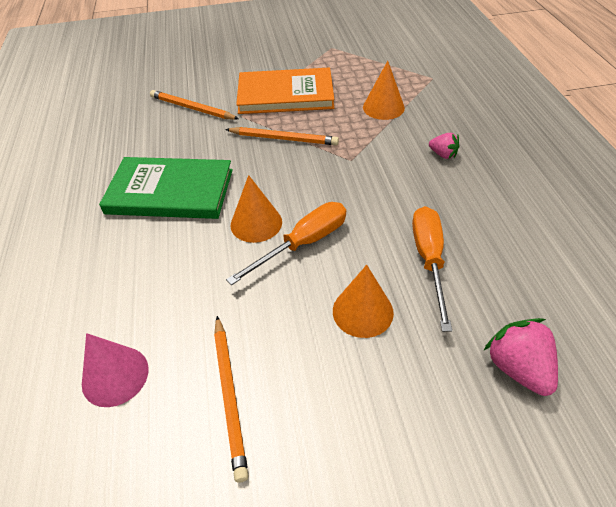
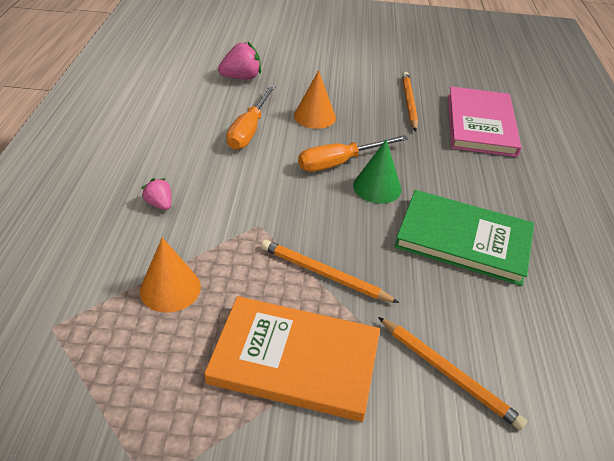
camera: 170 degrees left, 5 degrees down
pink cone [82,333,149,407] -> pink book [448,86,521,157]
orange cone [231,175,282,243] -> green cone [353,139,402,204]
pink strawberry [484,318,558,396] -> pink strawberry turned 105 degrees counterclockwise [218,41,261,79]

